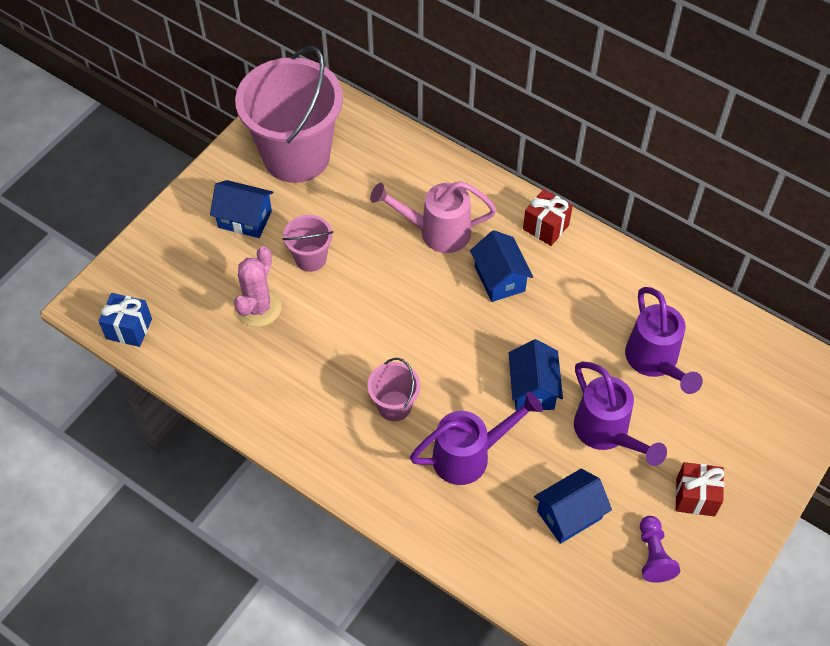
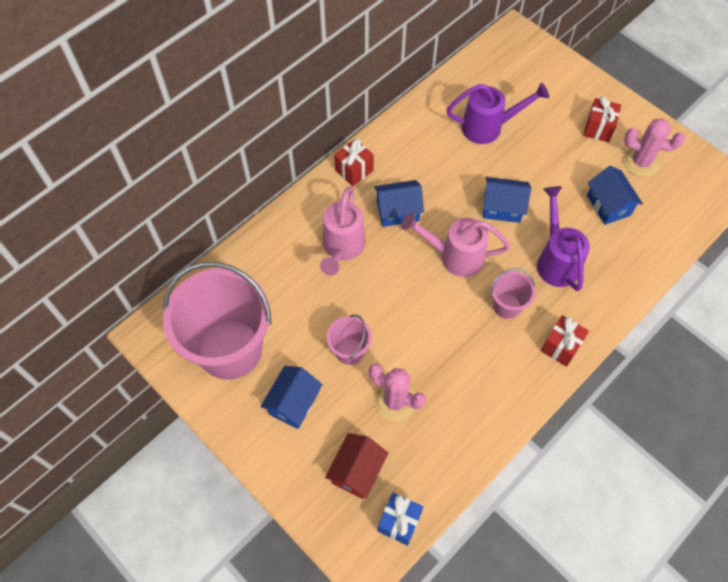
camera: 80 degrees left, 5 degrees up
purple watering can [574,361,667,466] -> none
purple pawn [640,516,680,583] -> pink cactus [623,118,685,177]
none -> red house [325,433,388,499]
none -> pink watering can [401,213,510,277]
none -> red gift [541,315,589,367]

